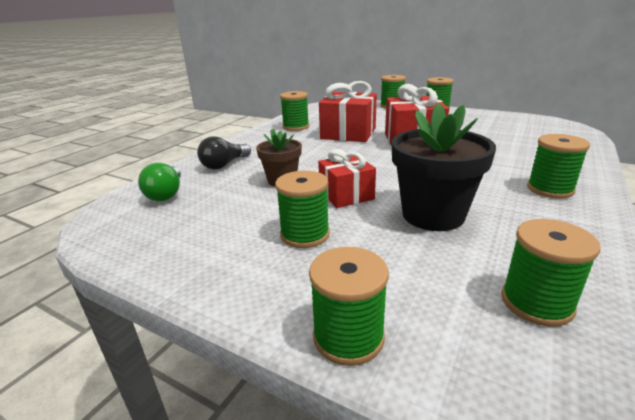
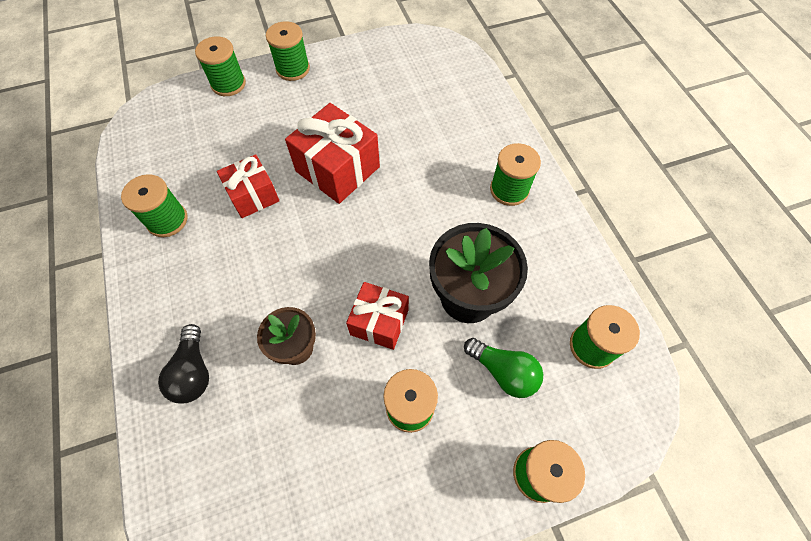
camera: 50 degrees left, 35 degrees up
green light bulb [138,163,181,201] -> green light bulb moved to [464,338,543,398]
red gift [319,81,377,142] -> red gift [217,154,279,218], size x0.64

